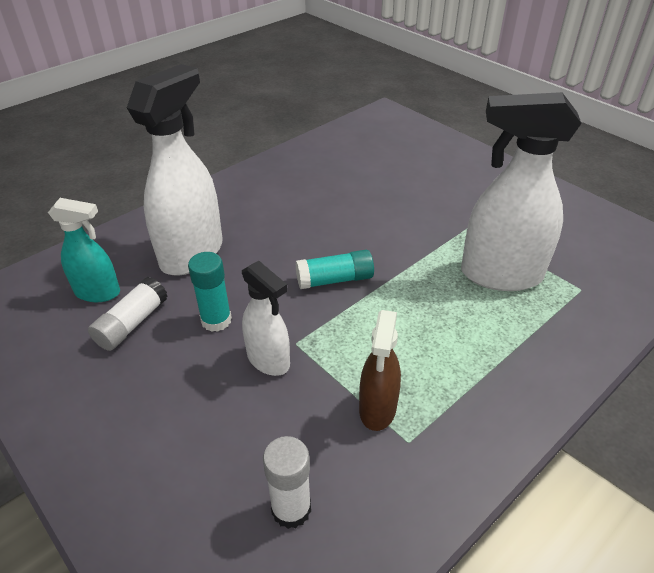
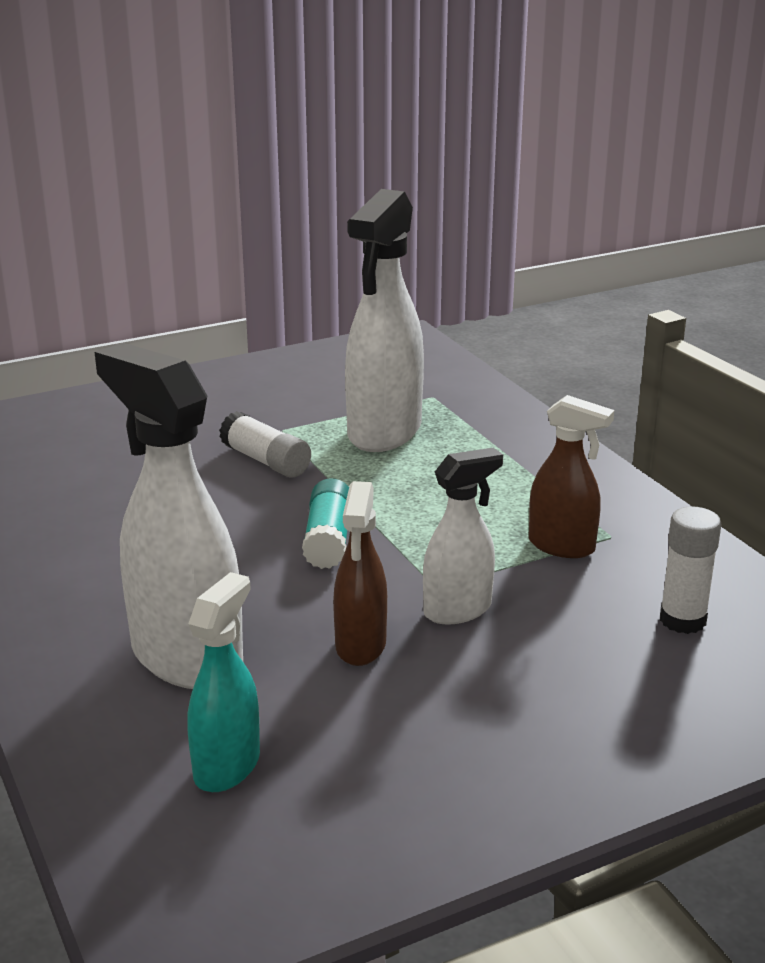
camera: 75 degrees left, 15 degrees down
white glue stick [88,277,168,351] -> white glue stick moved to [219,411,311,478]
turquoise glue stick [188,252,232,332] -> brown spray bottle [333,481,387,666]

